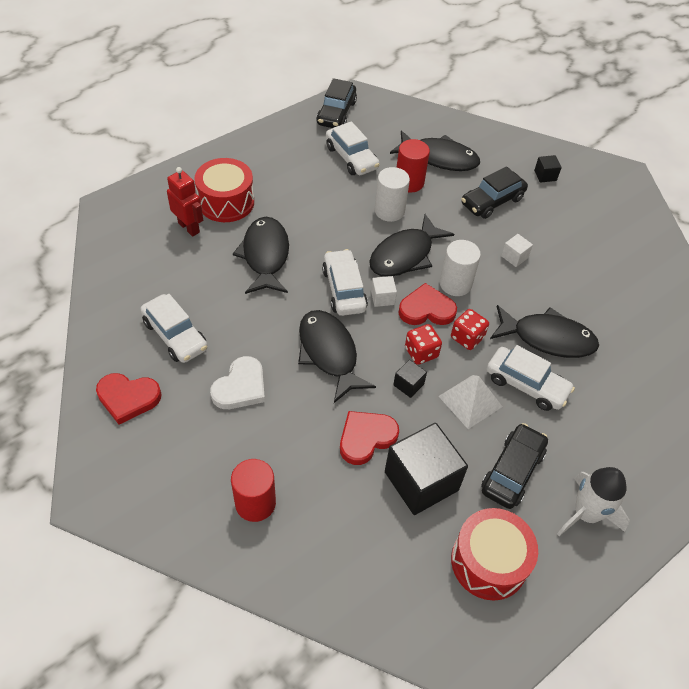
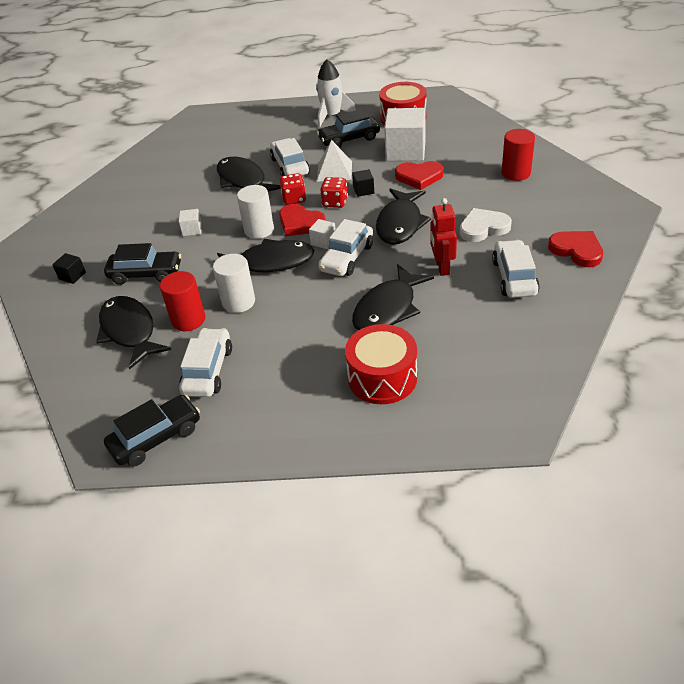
camera: 135 degrees left, 10 degrees down
red robot [167,167,203,237] -> red robot moved to [430,198,457,276]
black cube [385,423,468,515] -> white cube [384,108,426,161]

